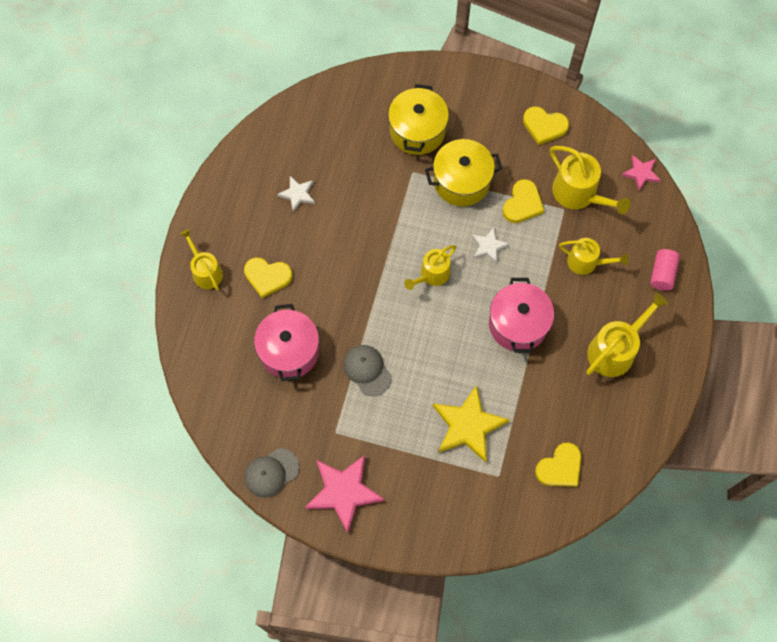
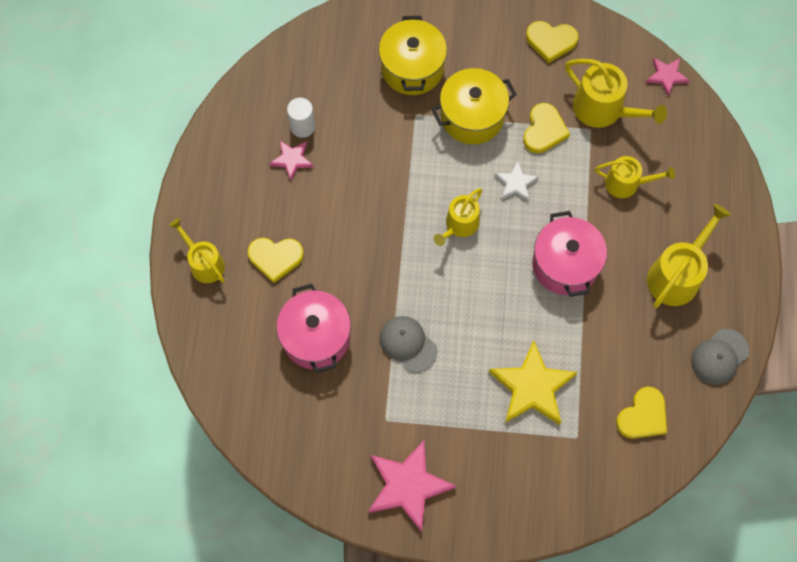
camera: 10 degrees left, 0 degrees up
grey cap [245,448,300,498] -> grey cap moved to [691,328,749,385]
white star [277,176,315,212] -> pink star [269,141,314,181]
pink cylinder [650,249,680,291] -> none
none -> white cylinder [287,98,315,138]

